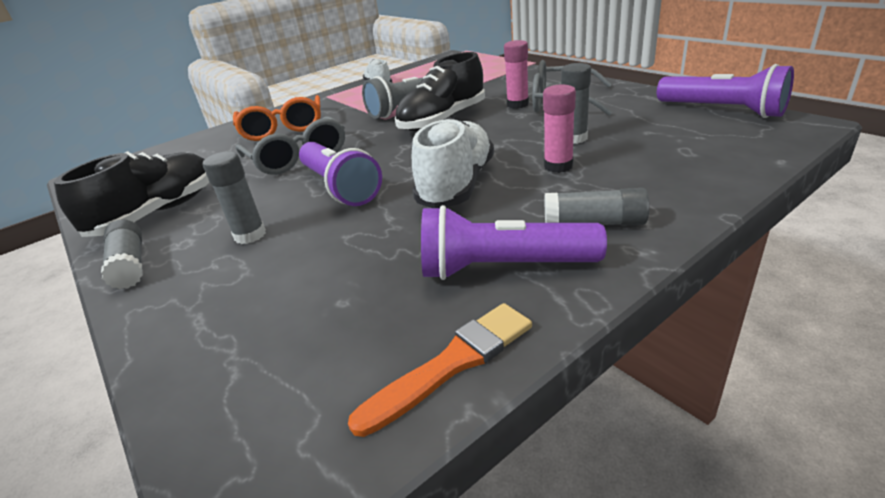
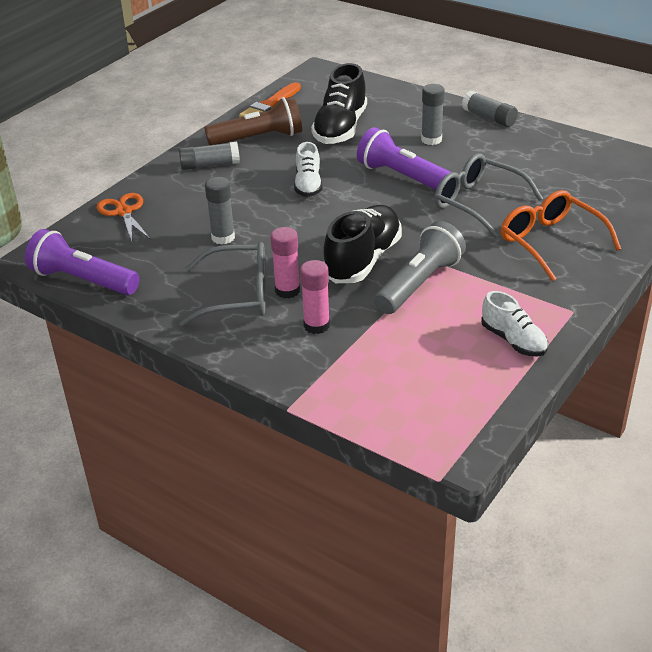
camera: 160 degrees right, 5 degrees up
black shoe [54,151,209,237] -> black shoe moved to [311,63,367,144]
white shoe [412,117,494,208] -> white shoe [294,142,322,197], size x0.60
purple flashlight [421,205,607,280] -> brown flashlight [204,96,302,145]
pink glue stick [543,84,576,173] -> pink glue stick moved to [300,260,330,334]
none -> orange scissors [97,193,151,242]

